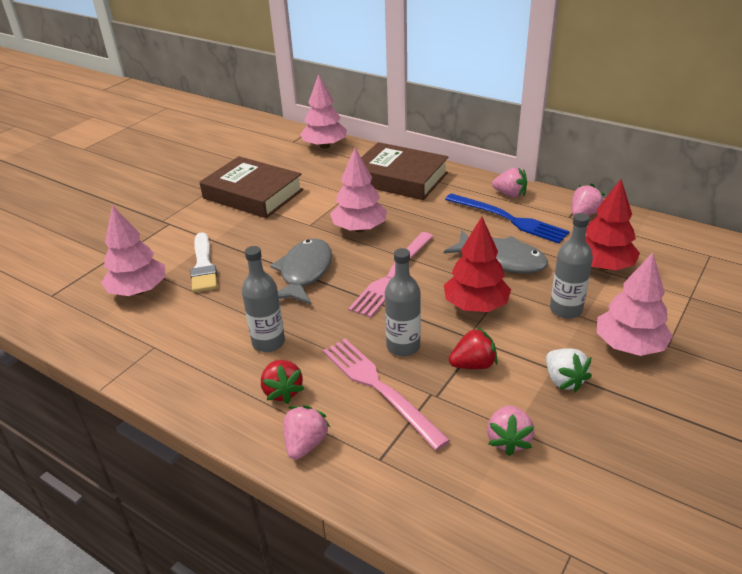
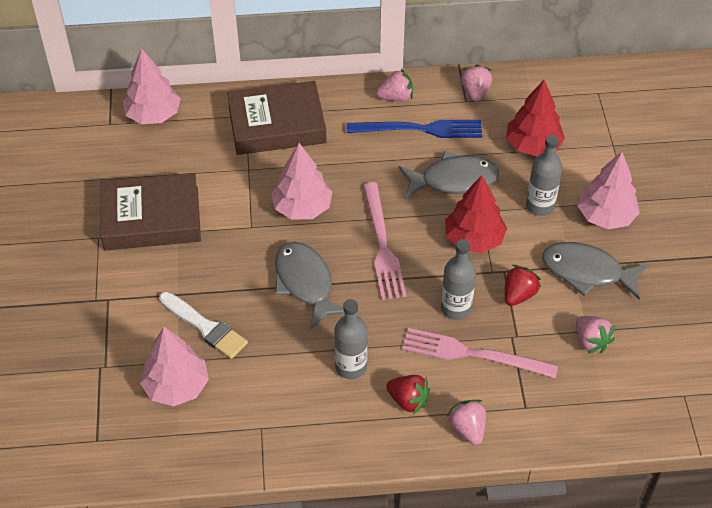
camera: 40 degrees left, 15 degrees up
white strawberry [546,348,592,392] -> grey fish [542,242,648,299]

